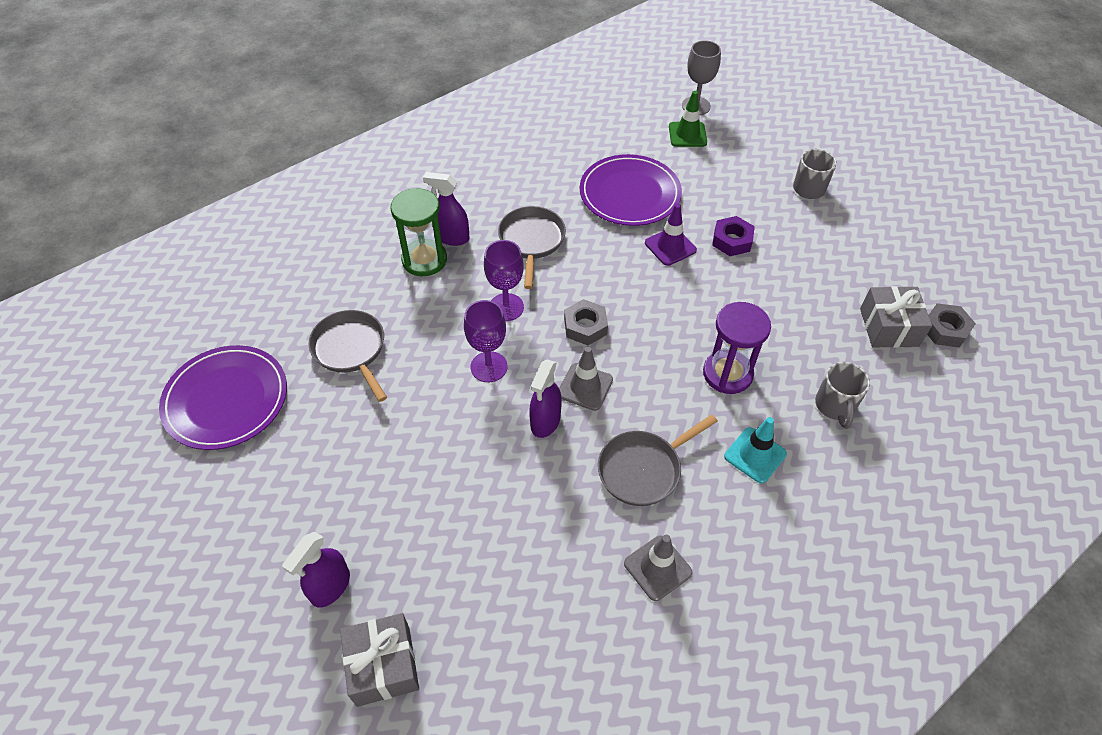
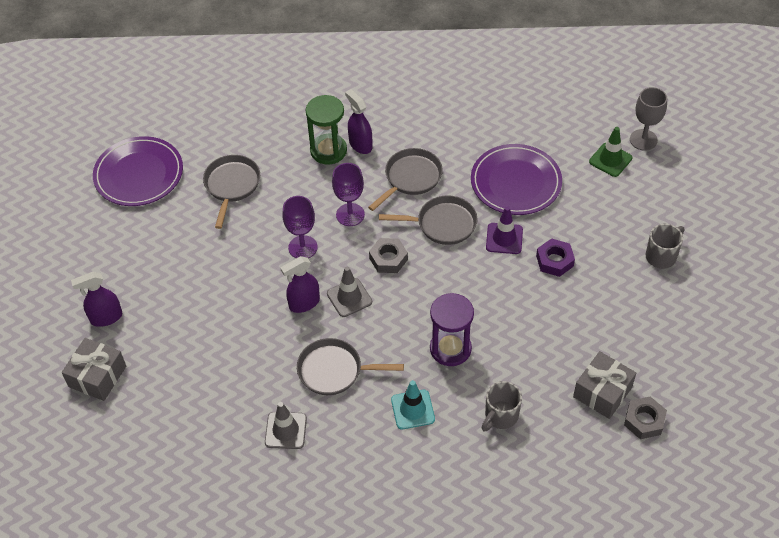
camera: 40 degrees right, 0 degrees up
none -> grey pan [379,195,478,245]

